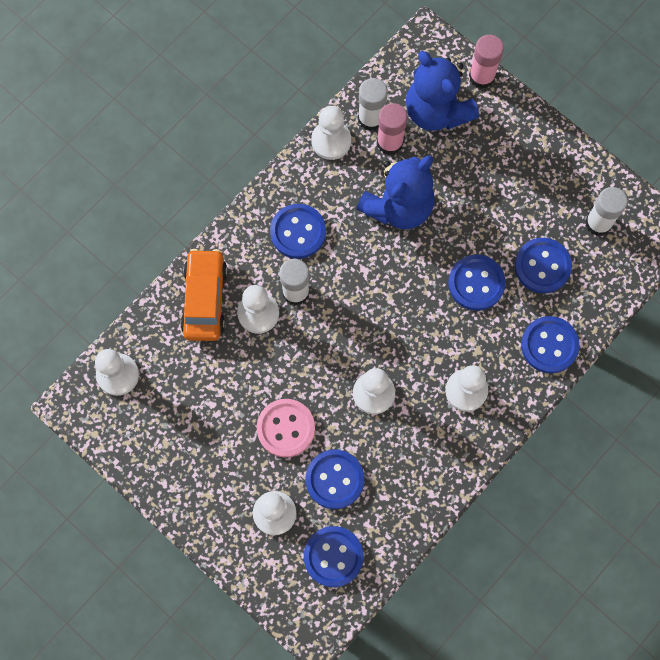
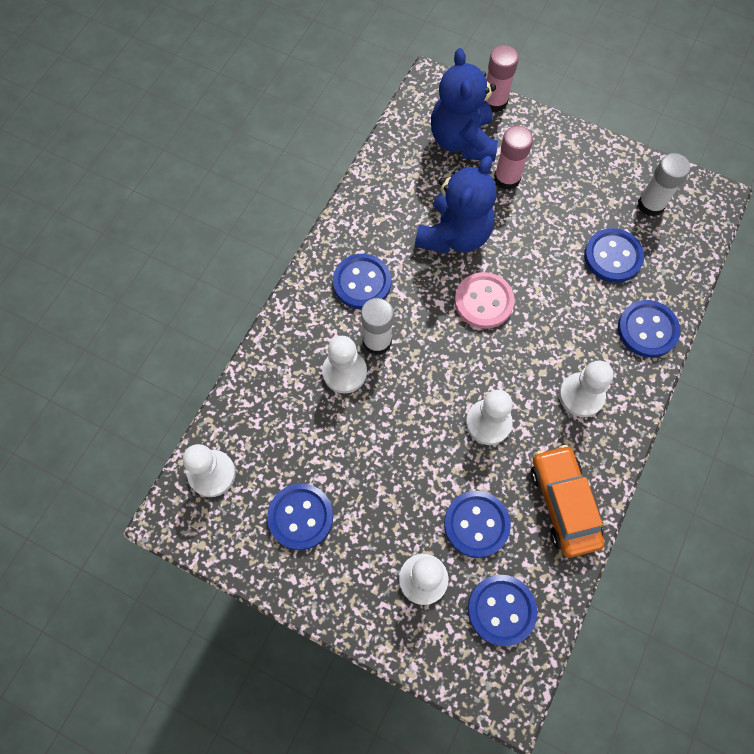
camera: 15 degrees left, 5 degrees down
orange car [180,249,228,341] -> orange car moved to [531,445,604,558]
pink button [257,399,315,458] -> pink button moved to [455,272,515,329]
white pawn [311,106,351,160] -> none
white glue stick [358,78,388,131] -> none
pink glue stick [377,103,407,155] -> pink glue stick moved to [494,126,533,190]
blue teddy bear [406,51,479,131] -> blue teddy bear turned 45 degrees clockwise [431,48,498,162]
blue button [448,255,506,311] -> blue button moved to [267,483,333,550]

